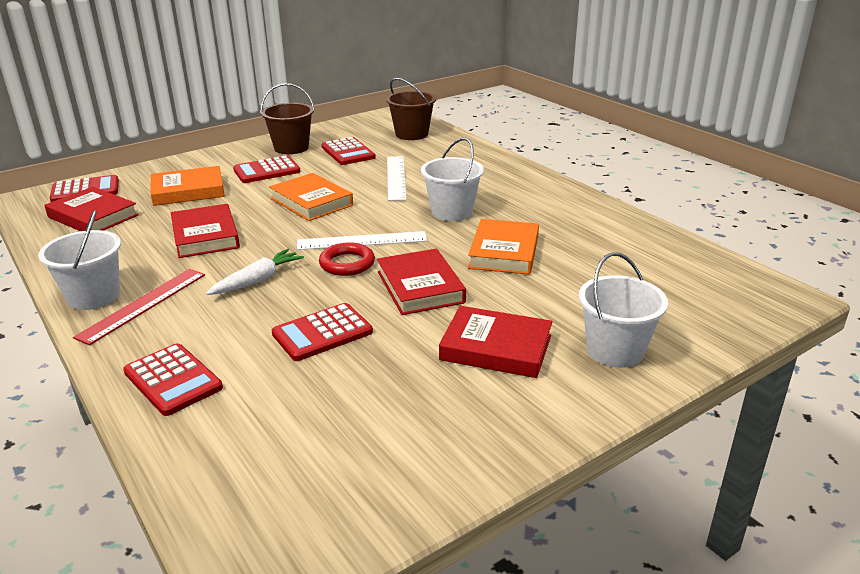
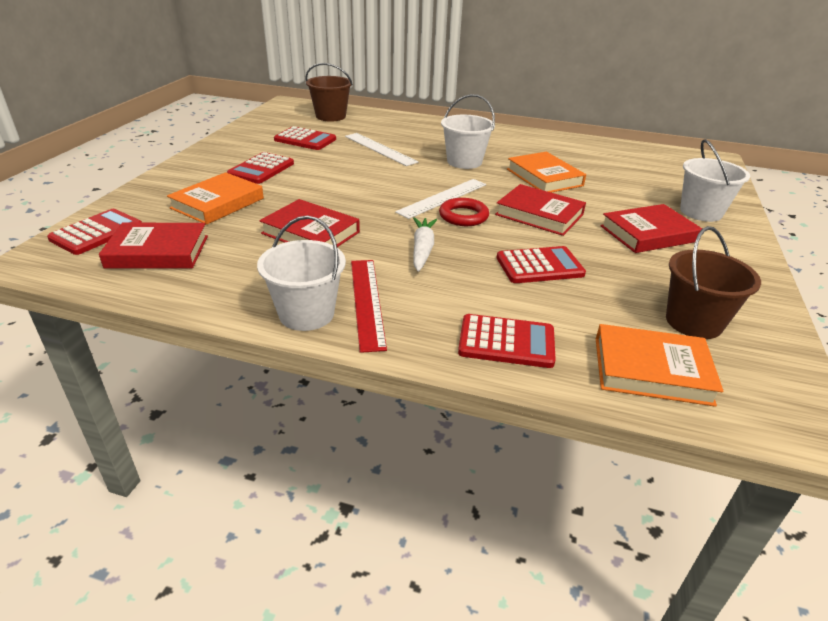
camera: 40 degrees left, 5 degrees up
brown bucket [260,83,315,154] -> brown bucket moved to [666,226,761,339]
orange book [269,173,353,221] -> orange book moved to [596,324,724,407]
red calculator [272,303,373,361] -> red calculator turned 120 degrees counterclockwise [496,246,586,283]

